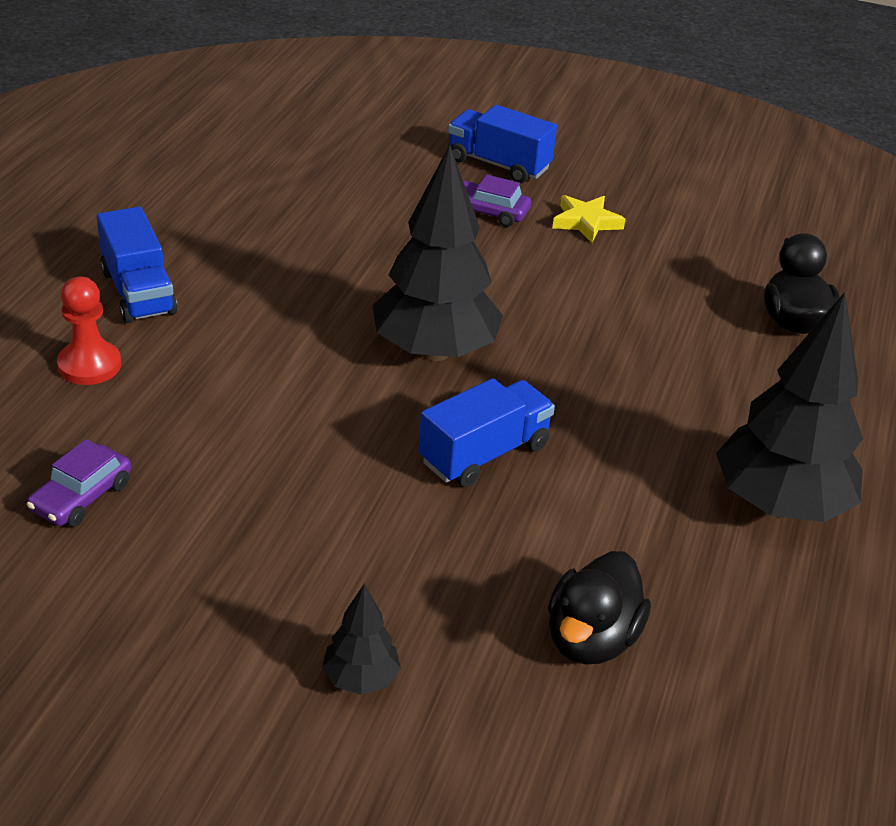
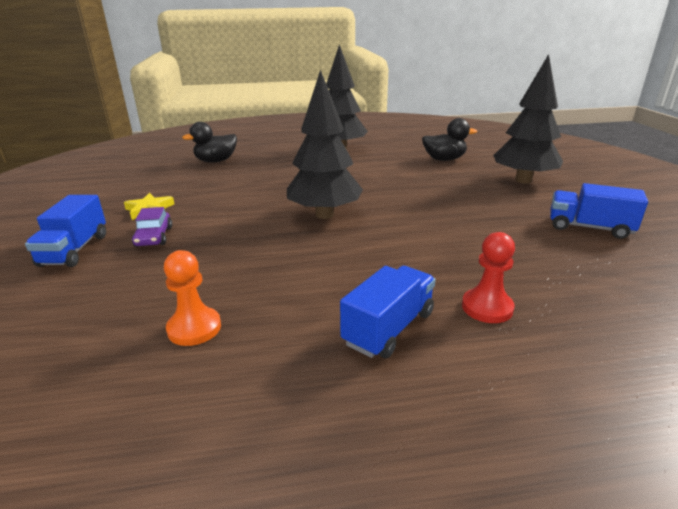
camera: 115 degrees left, 10 degrees down
purple car [27,439,131,527] -> none
black tree [322,584,401,695] -> black tree [493,54,563,184], size x2.17
blue truck [418,378,555,487] -> blue truck moved to [550,183,648,239]
none -> orange pawn [164,250,221,346]

